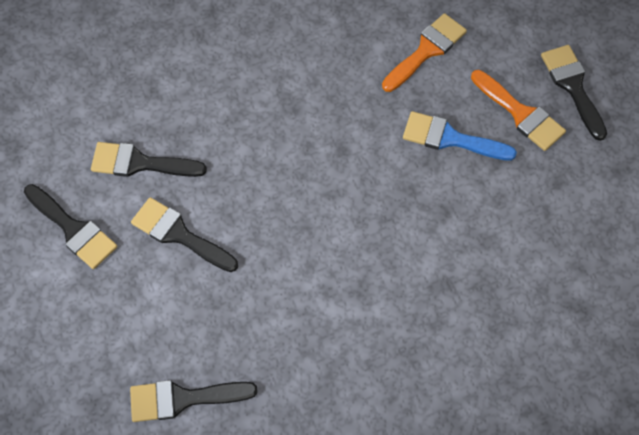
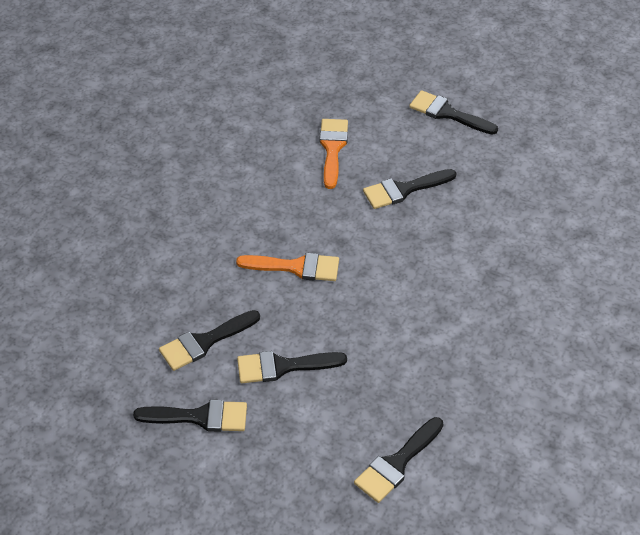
camera: 40 degrees left, 15 degrees down
blue brush [403,111,517,161] -> black brush [363,169,456,209]
orange brush [471,70,566,151] -> orange brush moved to [236,253,339,281]

